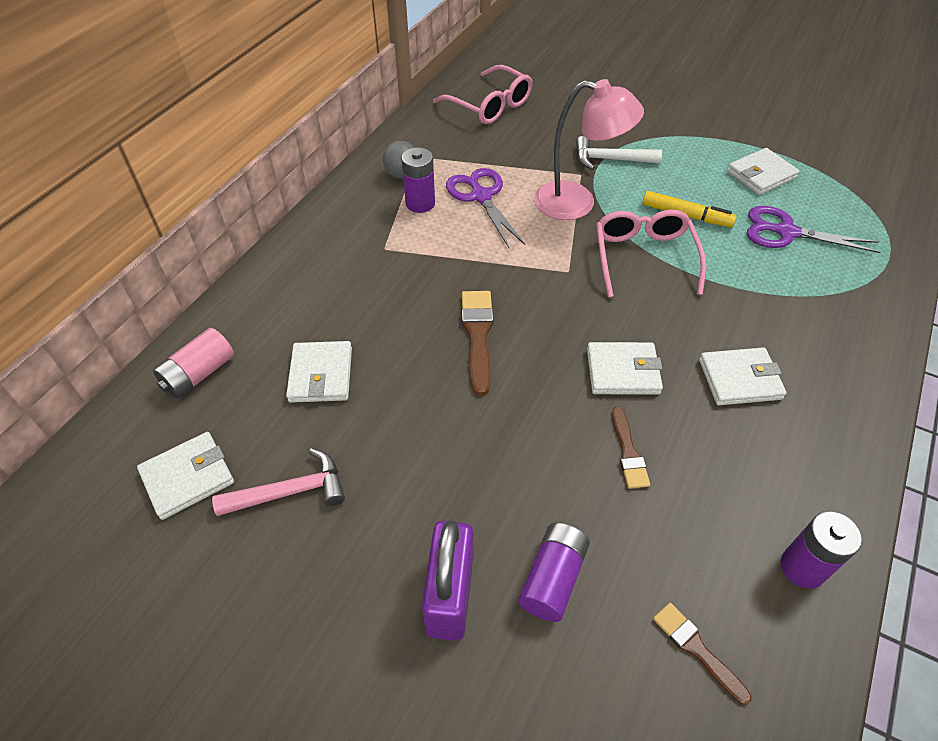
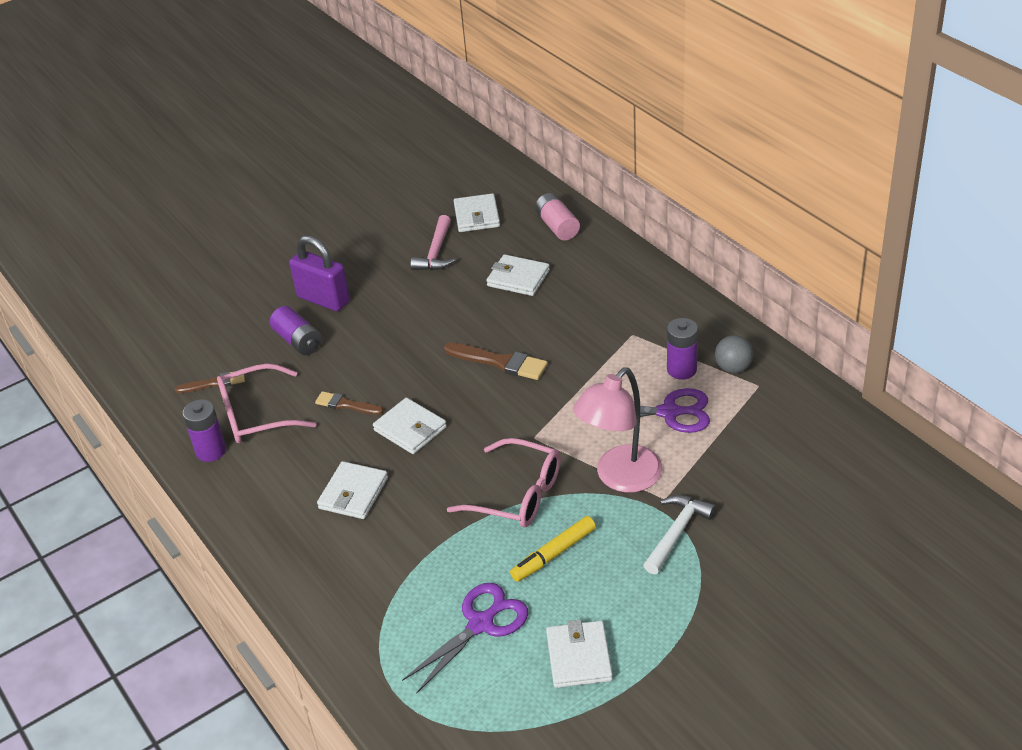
camera: 120 degrees right, 10 degrees down
pink glasses [433,65,533,124] -> pink glasses moved to [217,364,316,443]
white wallet [587,342,663,395] -> white wallet turned 75 degrees counterclockwise [373,398,447,454]

